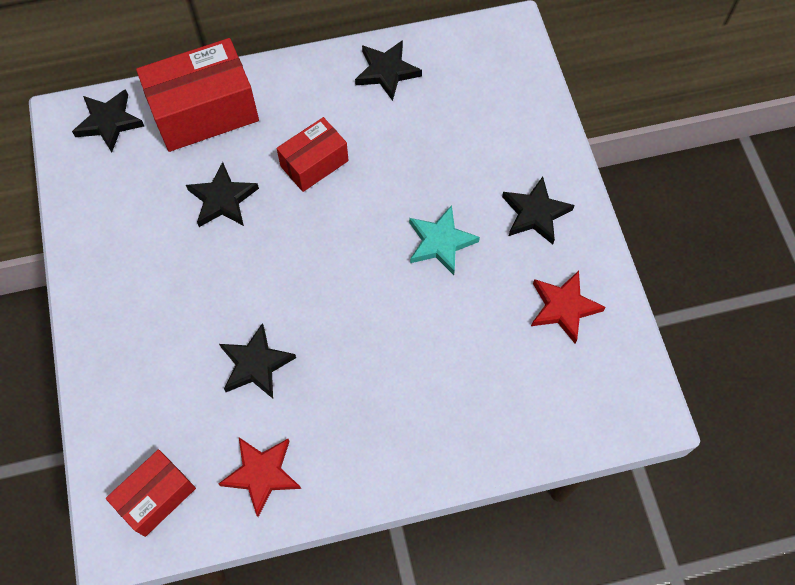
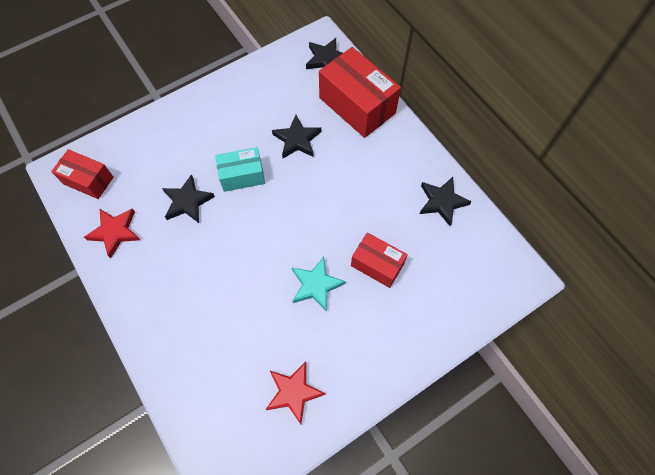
camera: 70 degrees right, 0 degrees up
red box [276,117,349,192] -> red box moved to [351,232,408,288]
black star [502,177,575,244] -> none
none -> turquoise box [215,147,265,192]

